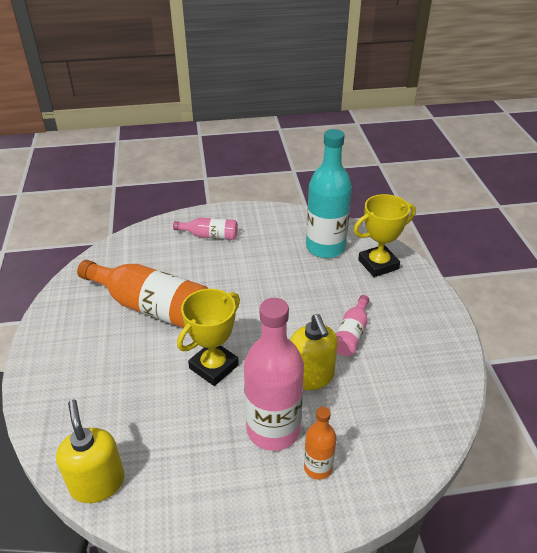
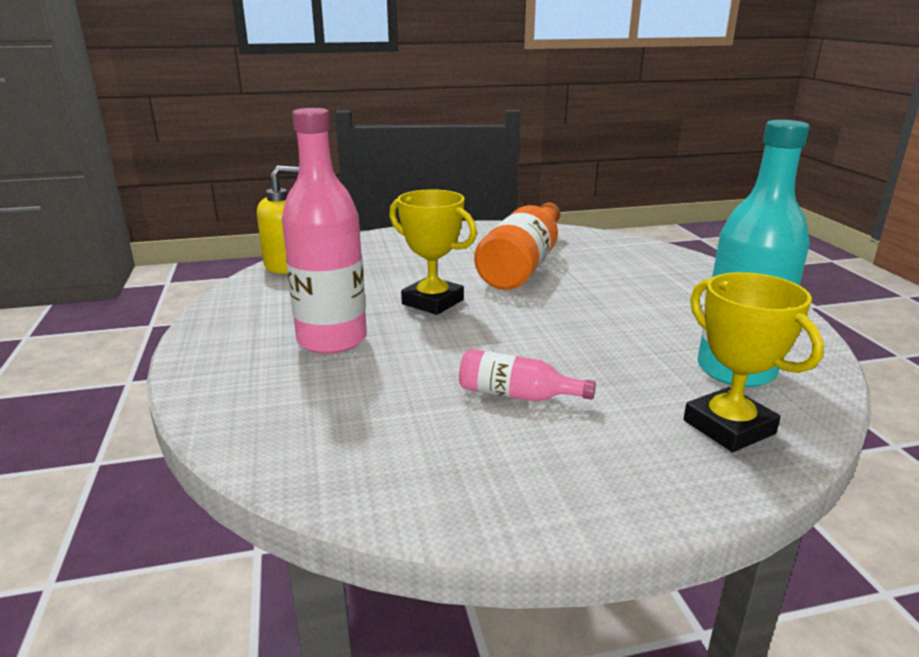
camera: 85 degrees right, 15 degrees down
pink bottle [173,218,238,240] -> none
yellow soap dispenser [290,314,338,390] -> none
orange bottle [304,407,336,480] -> none

